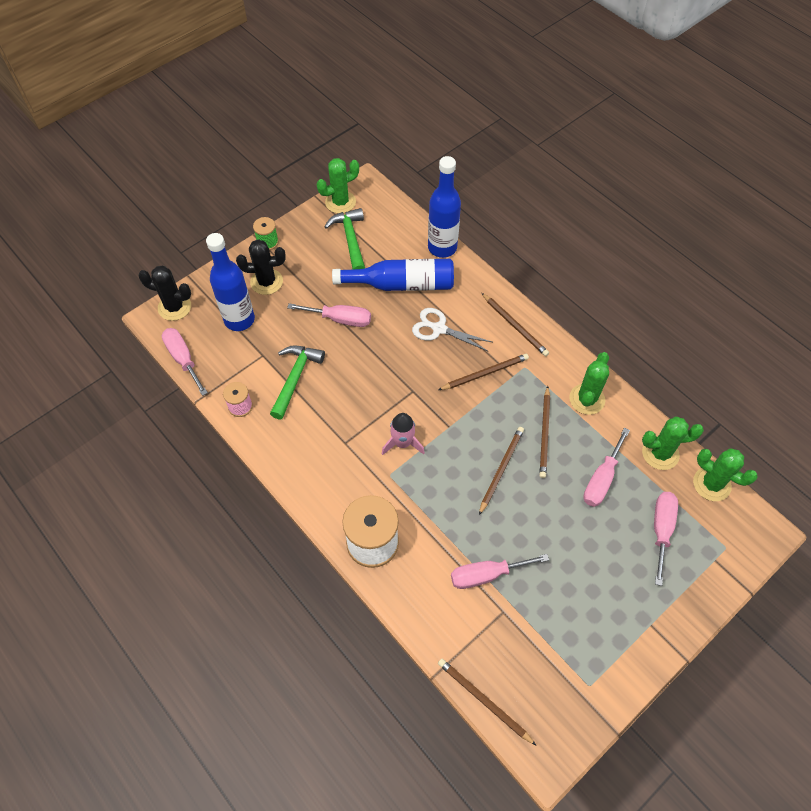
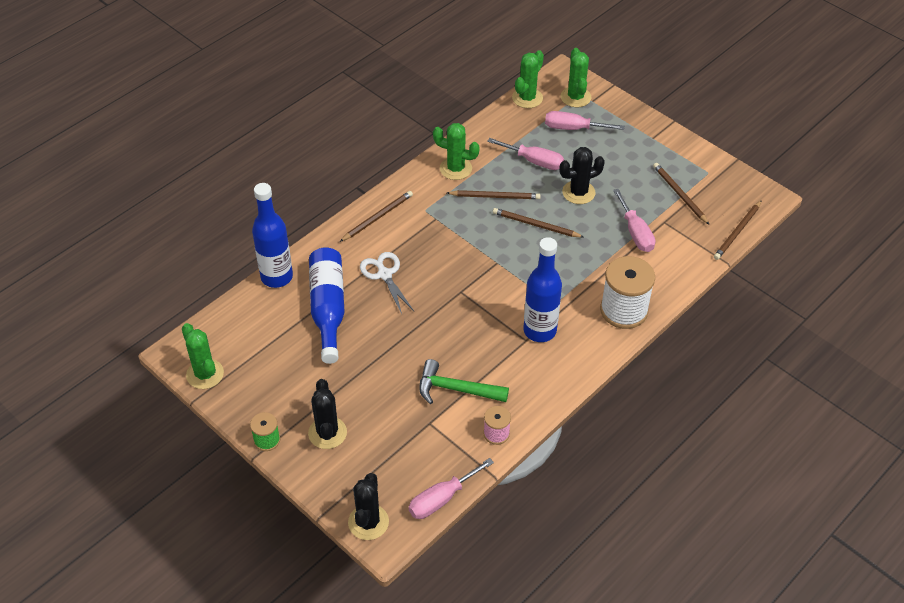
camera: 95 degrees left, 10 degrees down
blue bottle [206,233,255,331] -> blue bottle moved to [523,237,562,342]
pink screwdriver [287,303,371,327] -> none
green hammer [324,208,365,269] -> none
pink rocket [382,413,425,455] -> none
white scissors [412,308,492,352] -> white scissors turned 135 degrees clockwise [360,252,414,314]
brown pencil [438,354,529,390] -> brown pencil moved to [653,163,710,225]
green cactus [642,416,704,470] -> green cactus moved to [561,48,591,107]
none -> black cactus [559,147,605,204]

